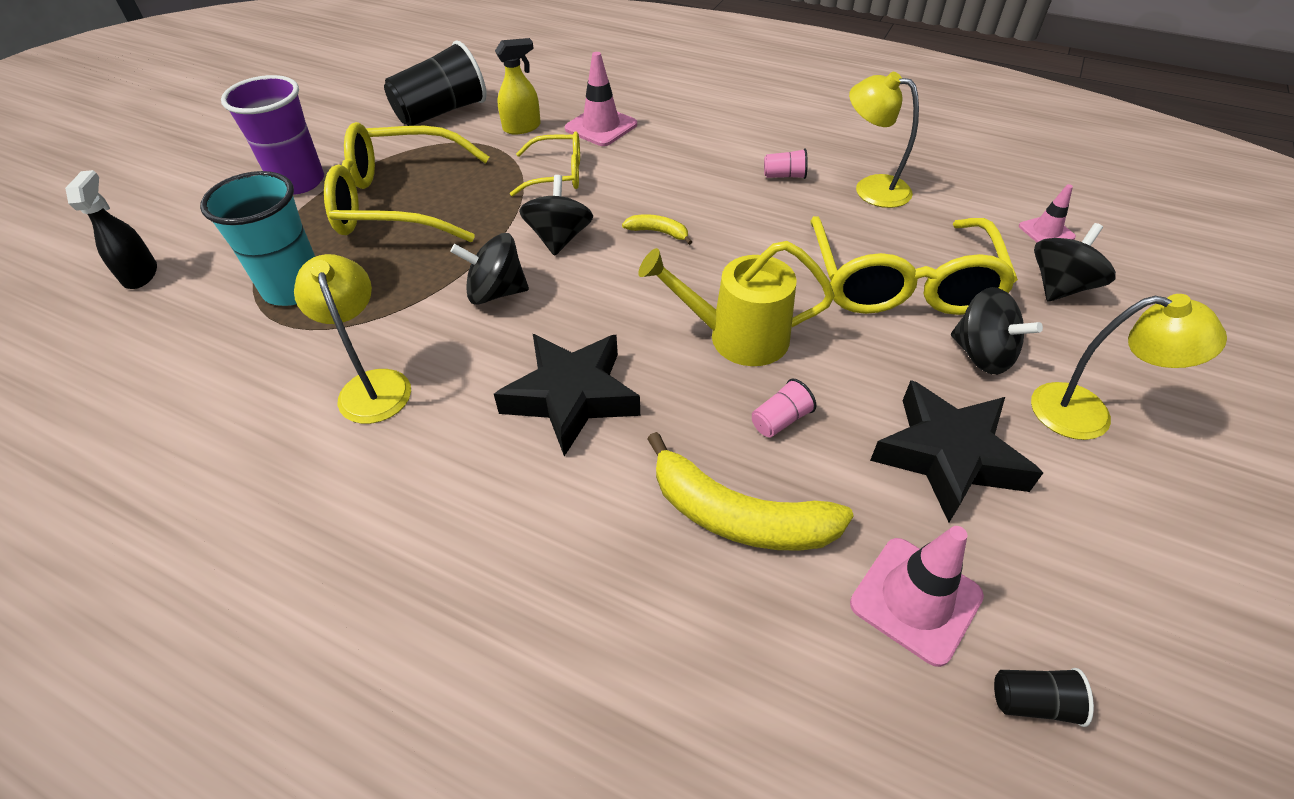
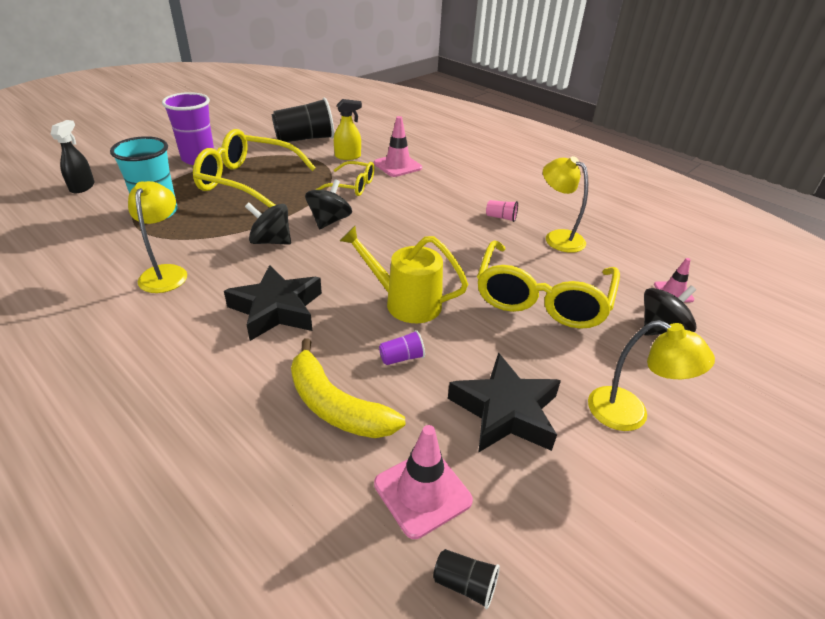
camera: 15 degrees right, 10 degrees down
yellow banana [622,214,692,245] -> none
pink cup [752,379,816,437] -> purple cup [379,330,425,365]
black spinning top [951,287,1043,375] -> none

